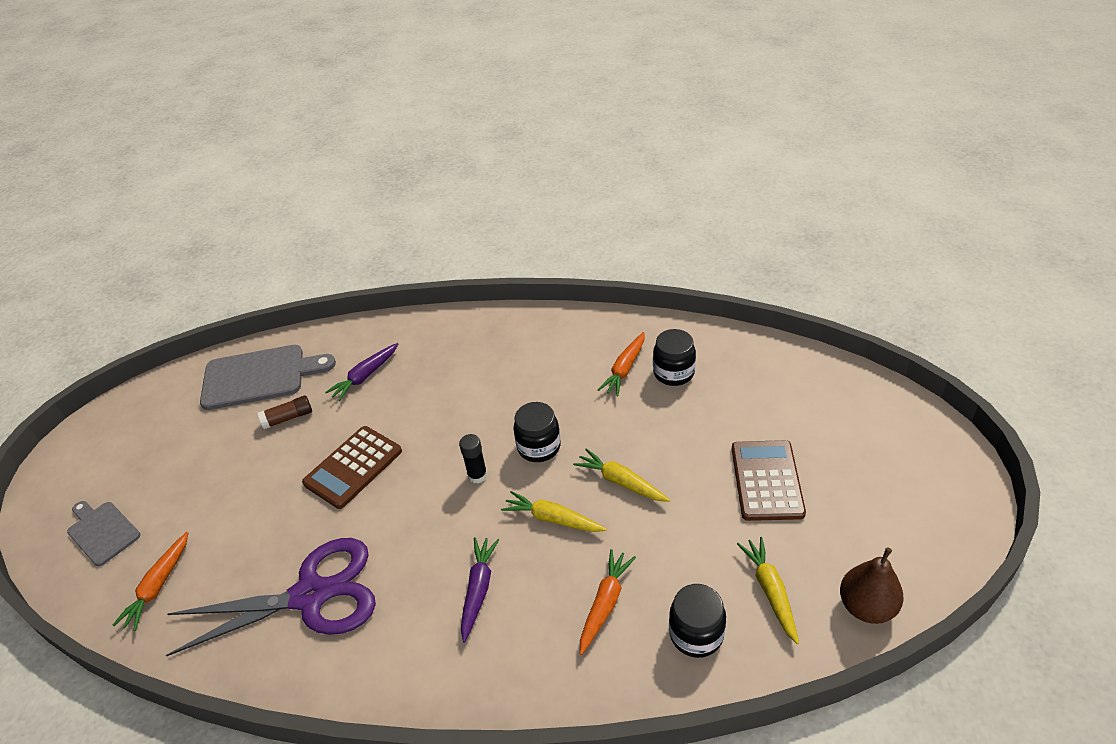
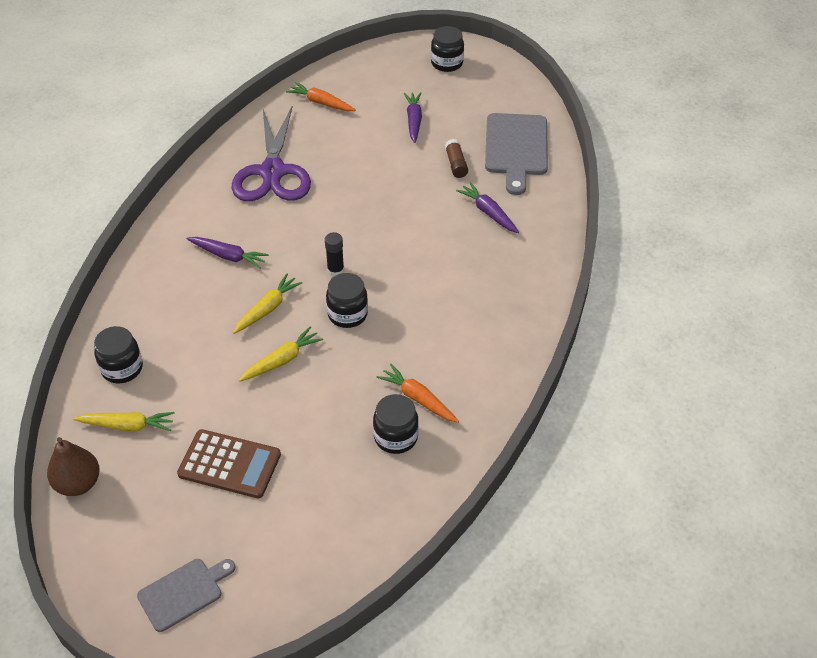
camera: 100 degrees right, 5 degrees up
grey cutting board [67,501,140,566] -> grey cutting board moved to [137,559,235,632]
brown calculator [302,426,402,509] -> none
orange carrot [580,549,636,655] -> none
none -> purple carrot [404,92,422,143]
none -> black jar [431,26,464,72]

